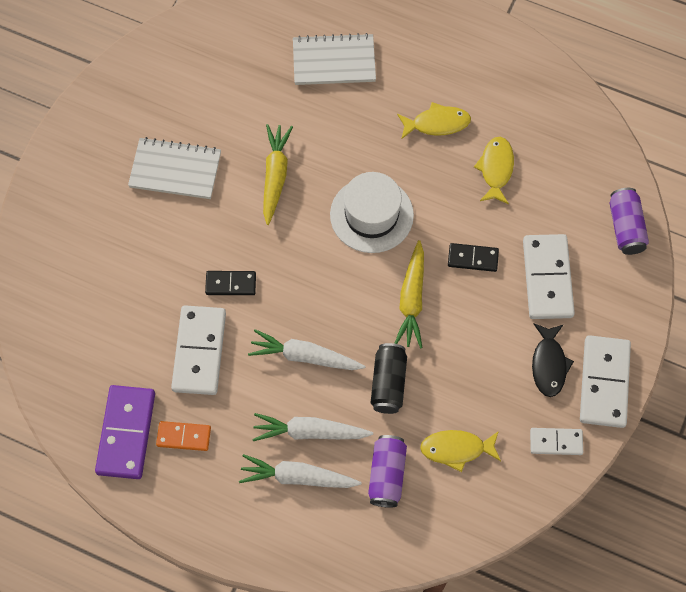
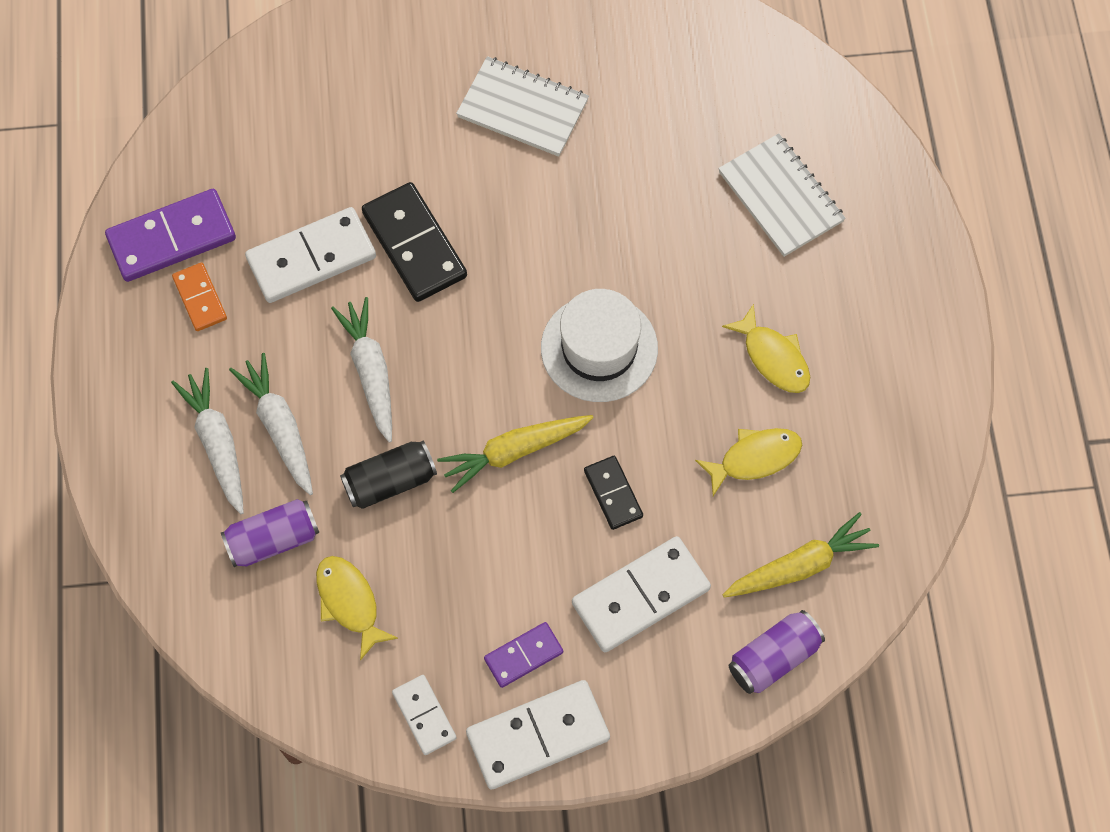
camera: 60 degrees right, 0 degrees up
white notebook [128,137,221,199] -> white notebook turned 45 degrees counterclockwise [456,56,589,157]
black domino [205,271,256,295] -> black domino [362,182,467,302], size x1.78
yellow carrot [263,124,293,225] -> yellow carrot moved to [723,512,879,598]
black fish [532,323,574,397] -> purple domino [484,622,563,688]

